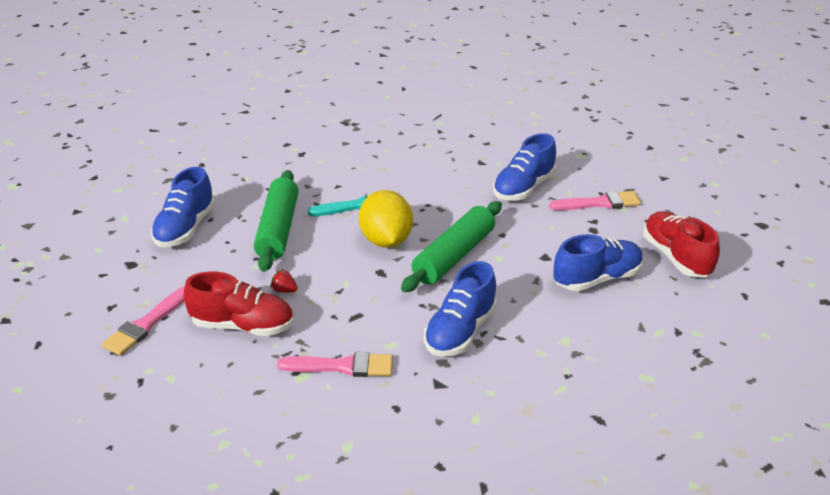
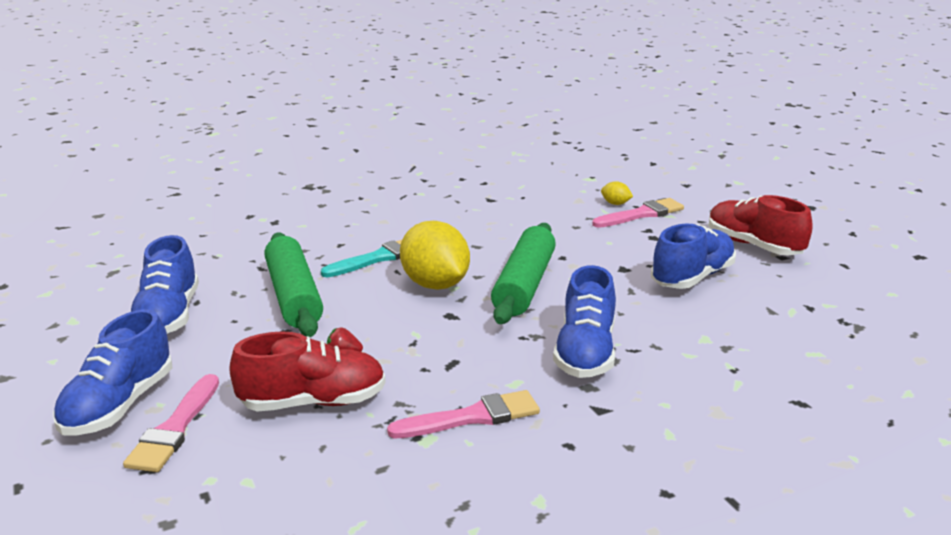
camera: 20 degrees left, 10 degrees down
blue shoe [493,133,556,201] -> blue shoe moved to [53,309,172,436]
none -> yellow lemon [601,181,633,205]

